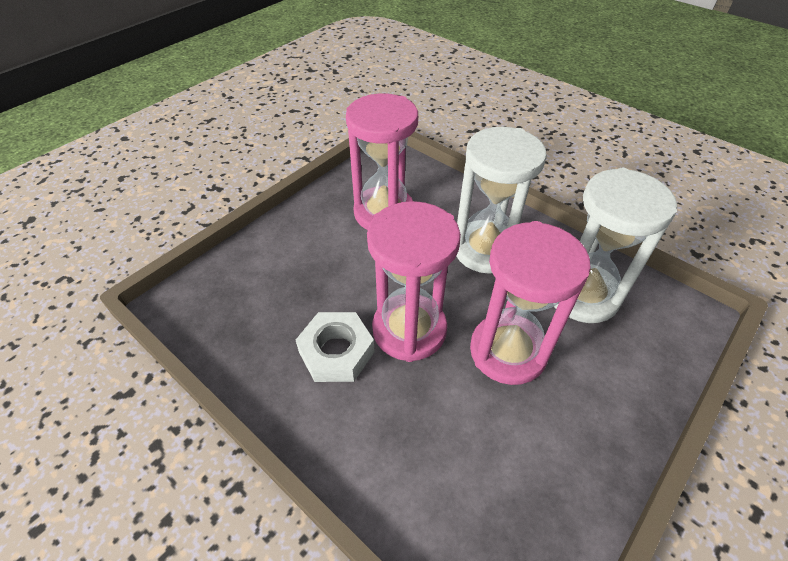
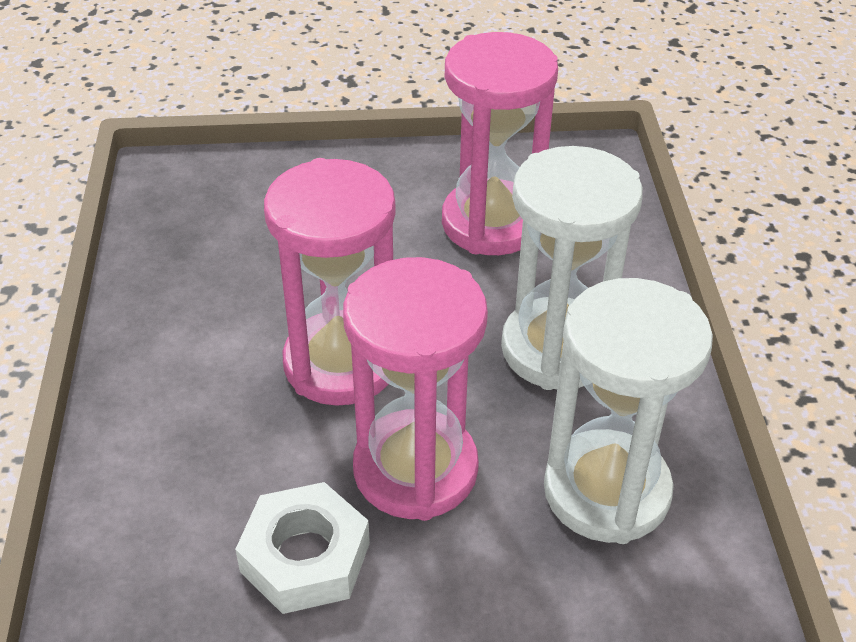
camera: 45 degrees right, 5 degrees down
white nut [296,312,375,382] -> white nut moved to [235,482,370,614]

